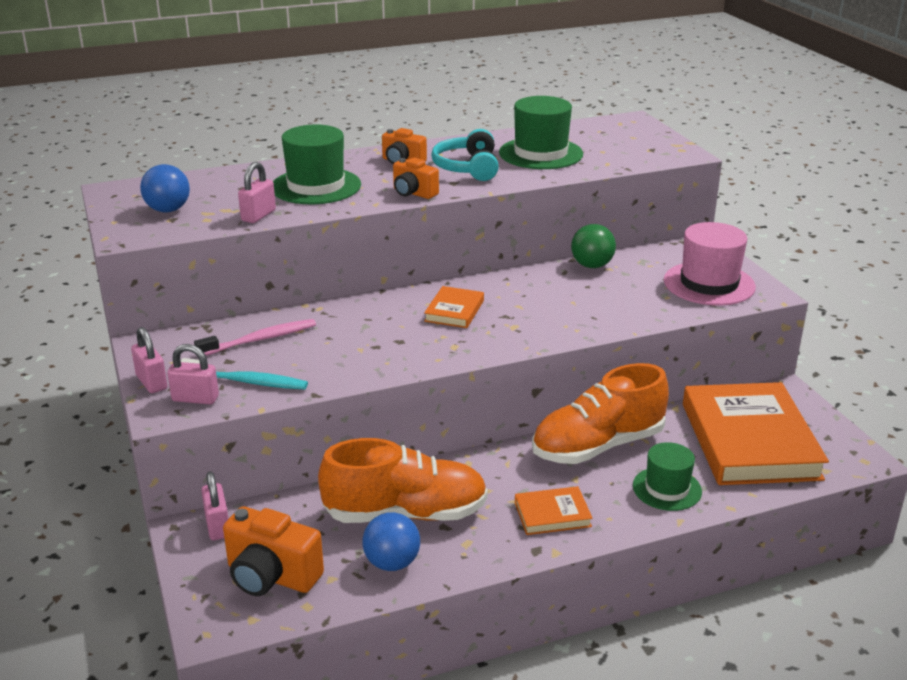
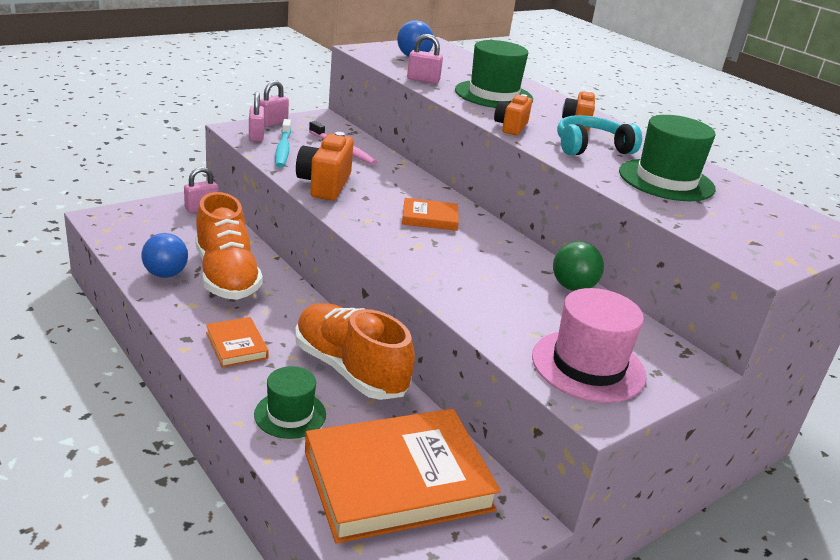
camera: 70 degrees right, 0 degrees up
orange camera [223,506,324,596] -> orange camera moved to [296,132,354,200]

